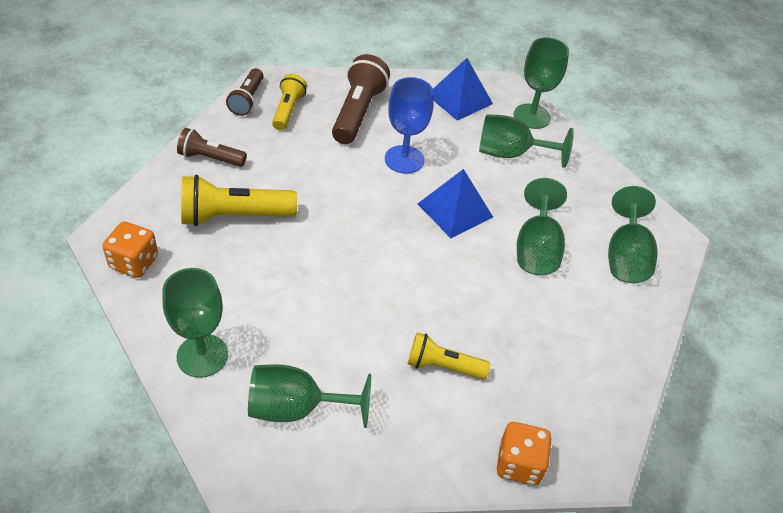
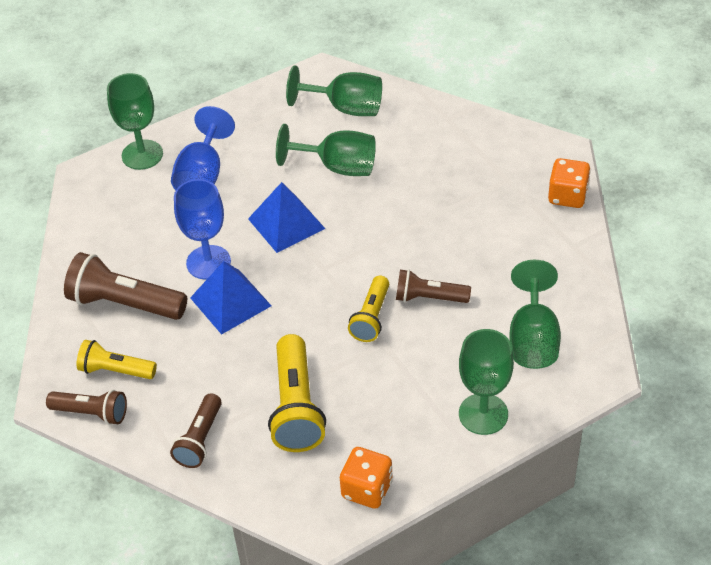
camera: 80 degrees left, 0 degrees up
yellow flashlight [408,332,490,379] -> yellow flashlight moved to [348,276,389,342]
blue pyramid [433,58,493,121] -> blue pyramid moved to [190,261,272,335]
green goblet [479,114,574,168] -> blue goblet [171,106,235,190]
none -> brown flashlight [396,269,471,303]

